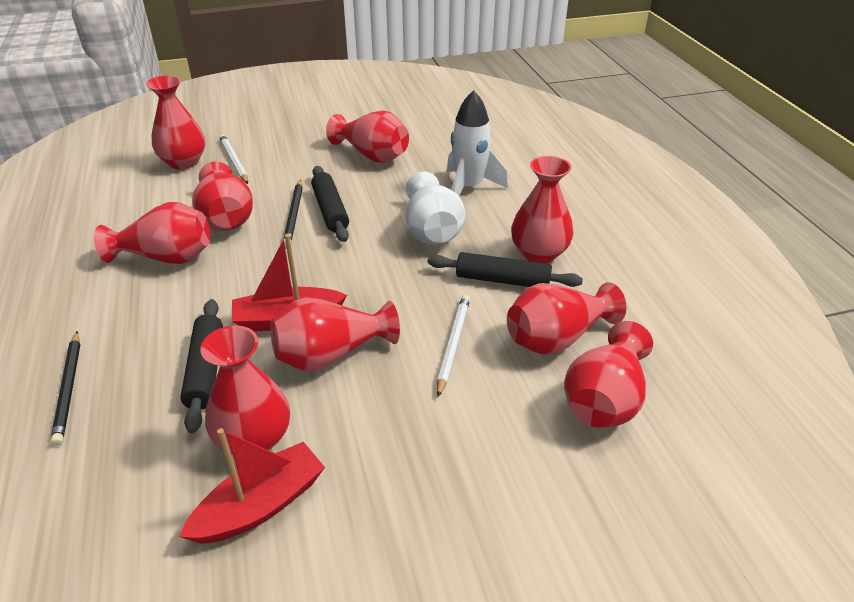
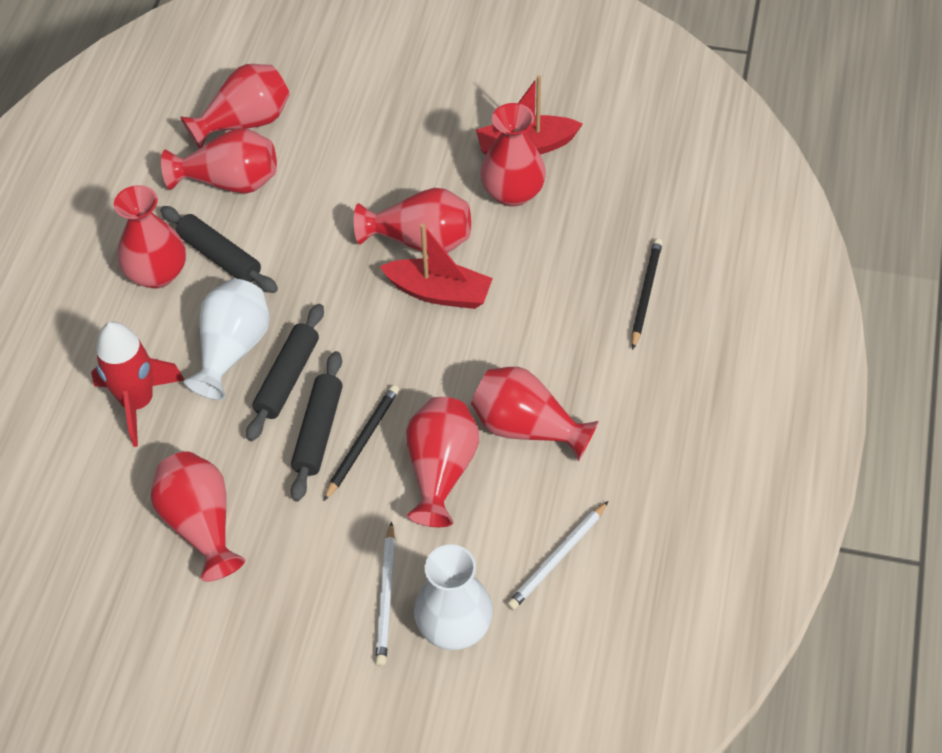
camera: 150 degrees left, 15 degrees up
red vase [146,75,206,170] -> white vase [414,544,493,650]
black rolling pin [180,299,223,433] -> black rolling pin moved to [246,304,324,441]
white pencil [437,295,470,397] -> white pencil moved to [507,501,608,610]
white rocket [447,90,508,196] -> red rocket [91,322,184,447]

